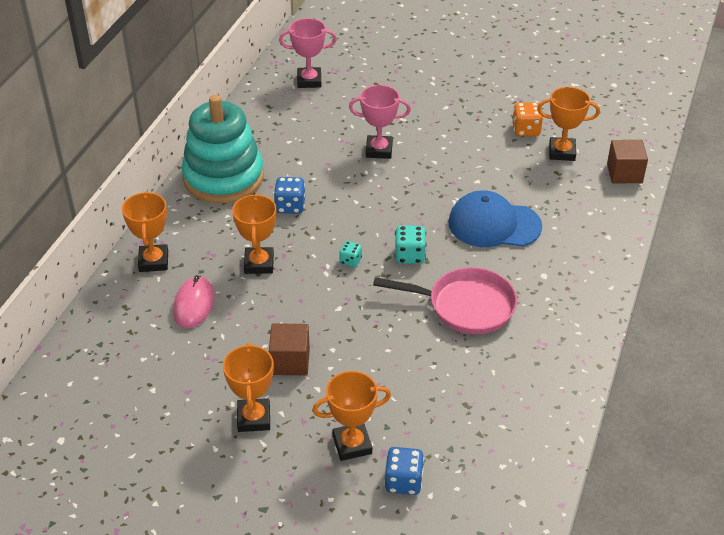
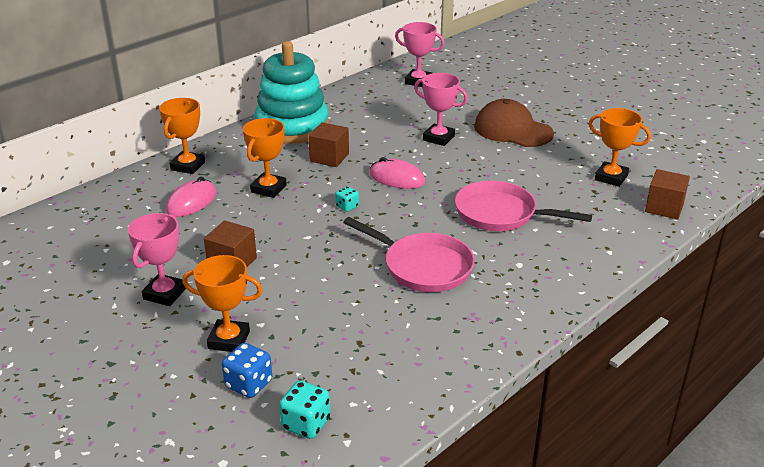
camera: 25 degrees right, 10 degrees down
orange trophy [223,343,274,432] -> pink trophy [128,213,186,306]
blue dice [274,177,305,214] -> brown cube [308,122,349,167]
turquoise dice [394,225,426,264] -> turquoise dice moved to [279,381,330,439]
blue cap [448,190,542,247] -> pink pan [455,181,592,231]
orange dice [512,102,543,136] -> none
none -> pink mouse [369,157,426,189]
none -> brown cap [474,99,554,147]

